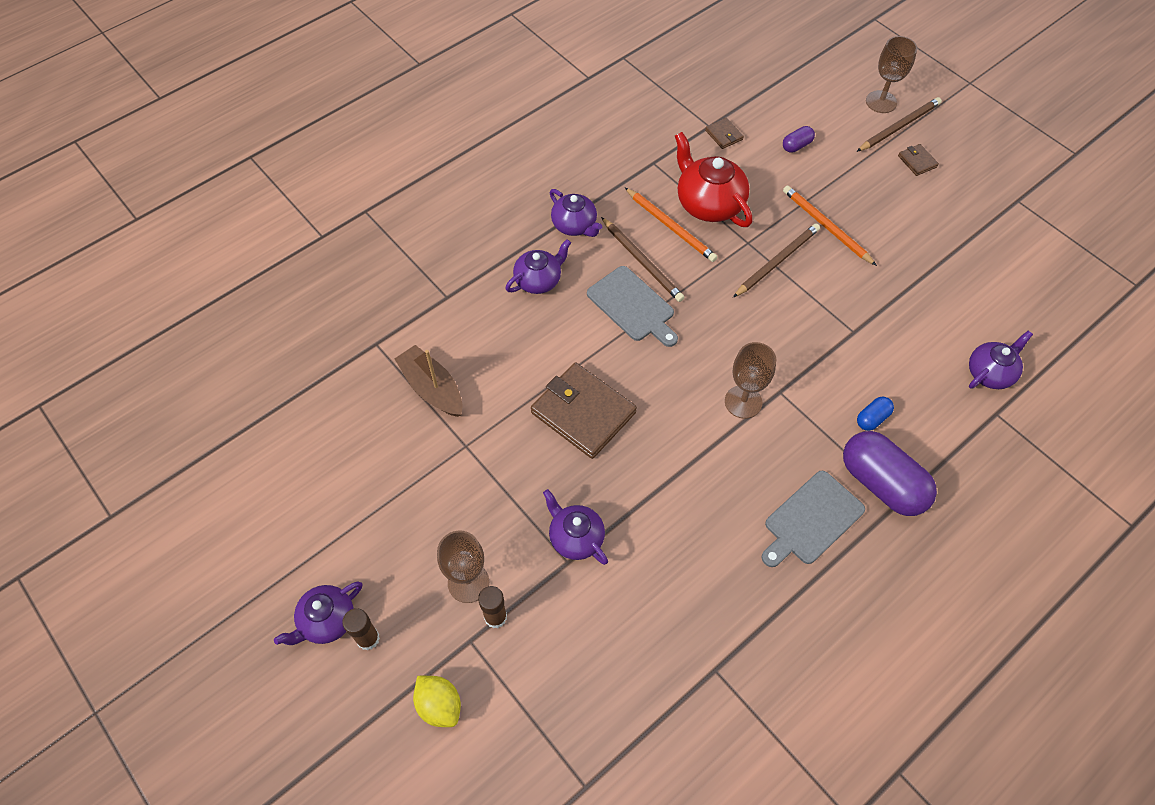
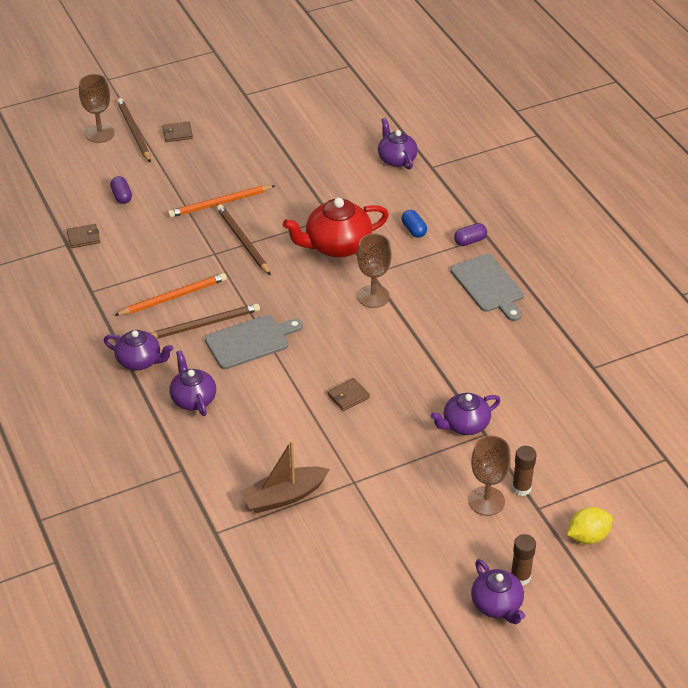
camera: 75 degrees left, 15 degrees down
brown wallet [531,362,637,459] -> brown wallet [327,378,370,411], size x0.45
purple teapot [550,189,602,237] -> purple teapot turned 45 degrees clockwise [104,330,173,370]
red teapot [675,132,752,227] -> red teapot moved to [283,198,389,257]
purple capsule [843,431,937,516] -> purple capsule [454,223,487,246], size x0.45

